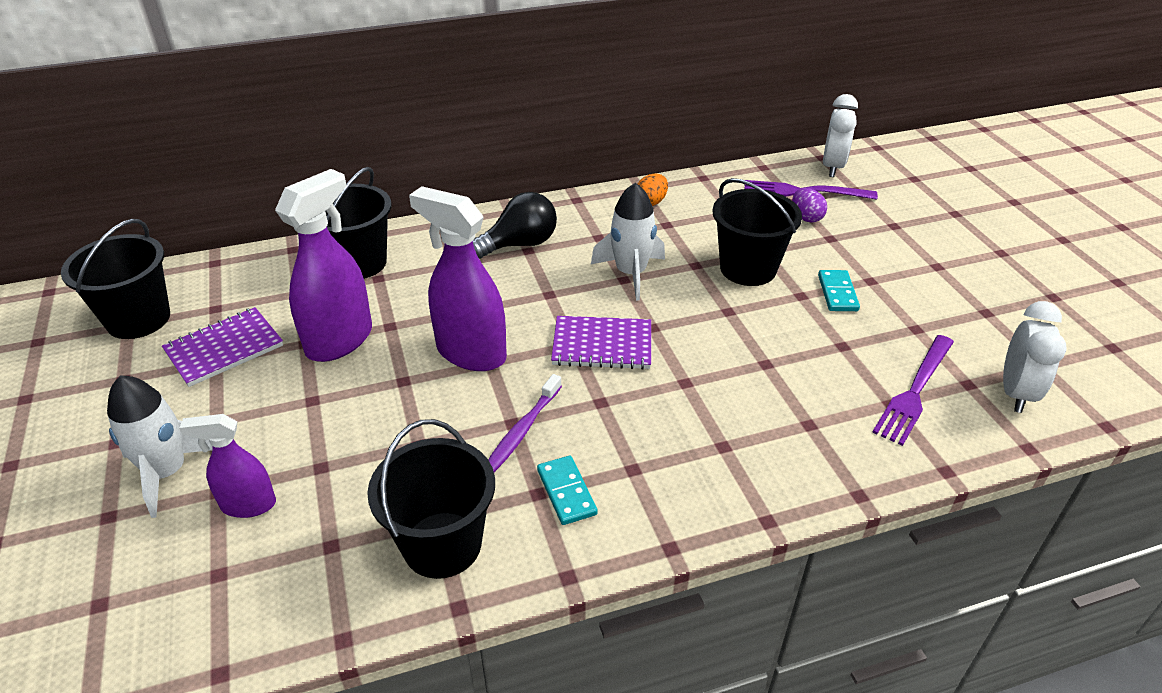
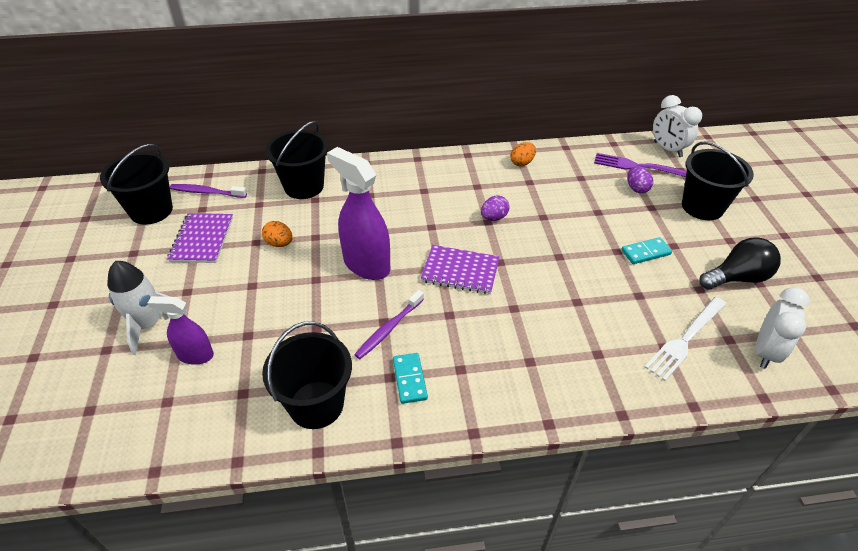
camera: 10 degrees right, 5 degrees up
purple notebook [162,307,283,387] -> purple notebook turned 60 degrees counterclockwise [167,213,233,263]
purple spray bottle [275,169,372,362] -> orange egg [262,221,293,247]
black light bulb [473,192,557,259] -> black light bulb moved to [699,237,781,290]
white rocket [591,183,665,301] -> purple egg [481,195,509,221]
black bucket [713,178,802,286] -> black bucket moved to [682,141,754,220]
turquoise domino [818,270,860,311] -> turquoise domino turned 60 degrees clockwise [621,237,672,264]
white clock [823,94,858,177] -> white clock turned 120 degrees clockwise [653,95,702,157]
purple fork [872,335,954,446] -> white fork [645,297,726,381]
none -> purple toothbrush [170,184,247,198]

